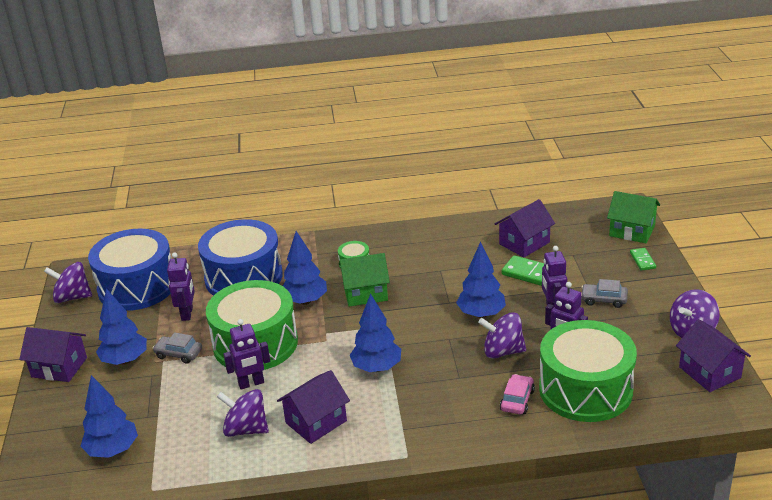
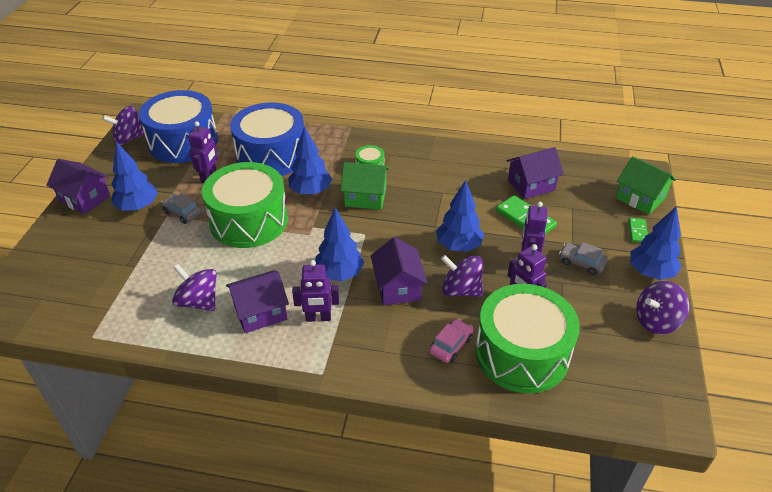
camera: 15 degrees right, 10 degrees up
purple spinning top [44,262,92,303] -> purple spinning top turned 45 degrees counterclockwise [102,106,146,145]
blue tree [81,375,138,458] -> blue tree moved to [630,206,682,280]
purple robot [223,319,270,390] -> purple robot moved to [292,260,339,322]
purple house [676,319,751,392] -> purple house moved to [371,237,427,305]

